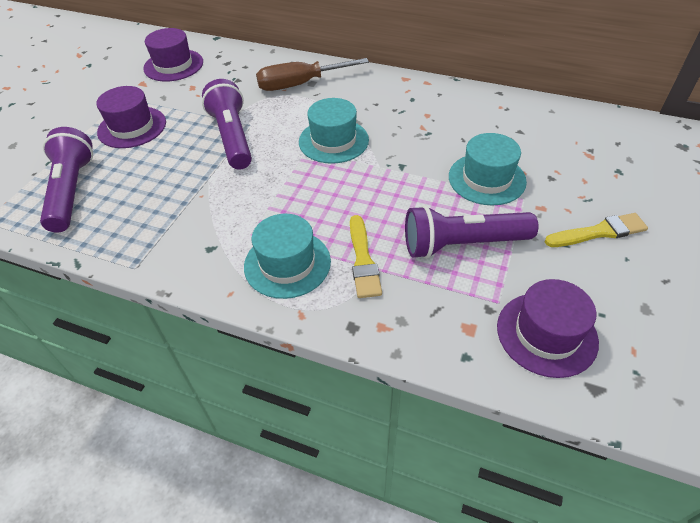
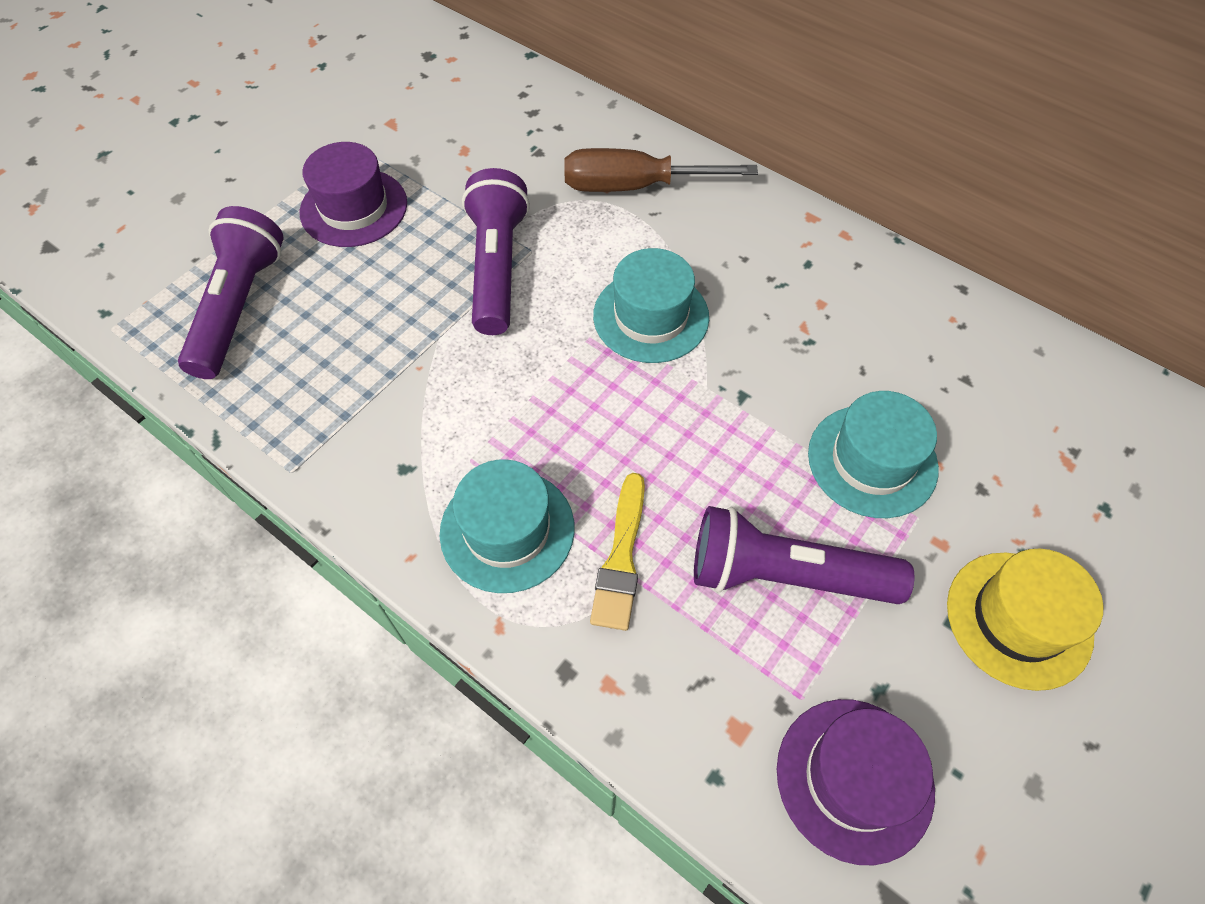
camera: 15 degrees right, 10 degrees up
purple hat [143,28,203,81] -> none
yellow brush [545,213,648,247] -> yellow hat [947,549,1104,691]

